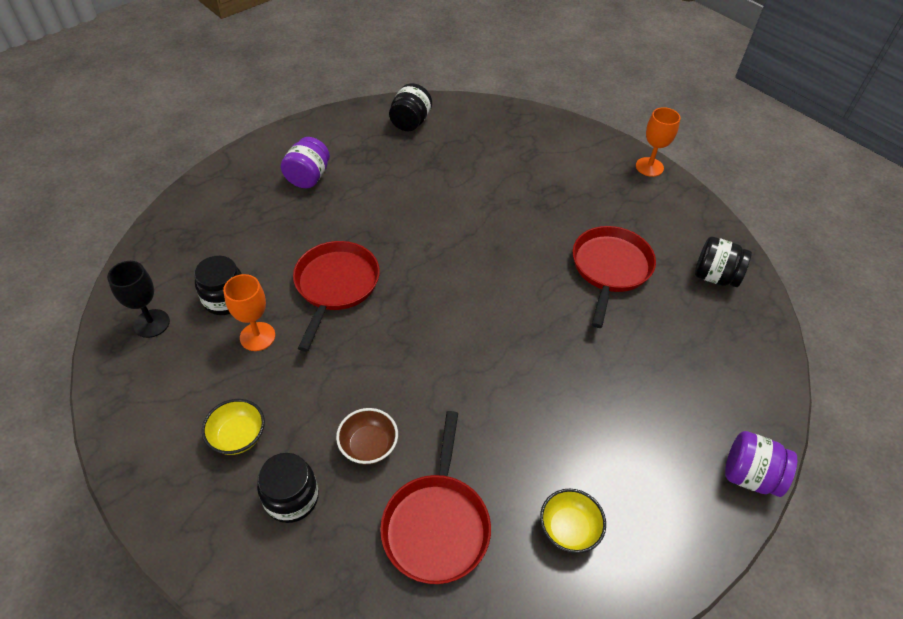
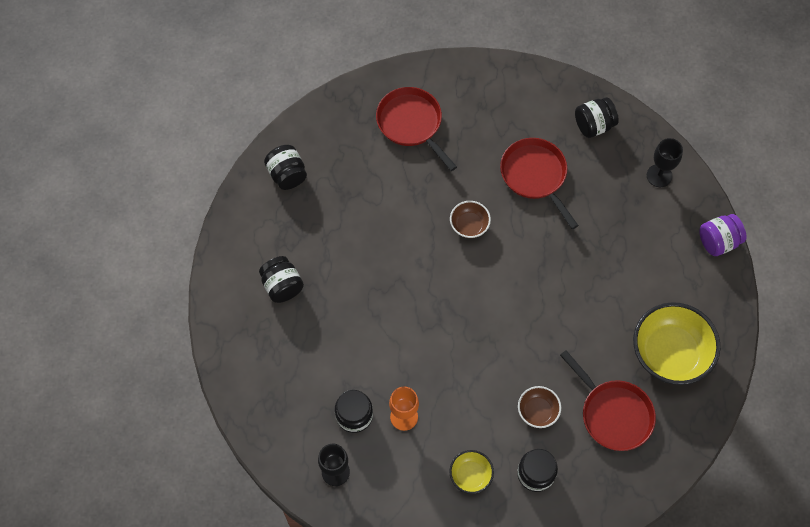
camera: 45 degrees left, 15 degrees up
purple jar [281,137,330,188] -> black jar [259,256,304,303]
red pan [293,241,380,352] -> red pan moved to [376,87,457,171]
yellow bowl [540,489,606,553] -> yellow bowl [633,302,720,385], size x2.01
orange goblet [636,107,681,177] -> none
none -> brown bowl [450,201,491,238]
none -> black goblet [647,138,683,187]

